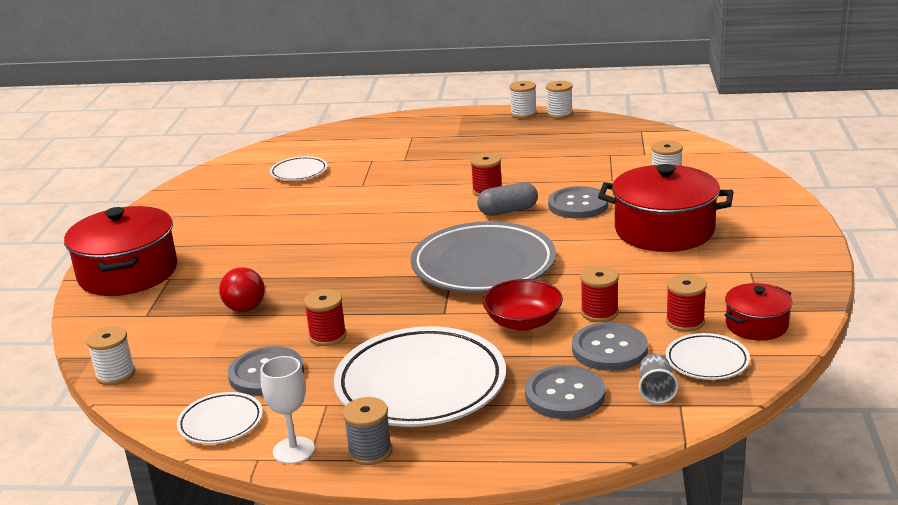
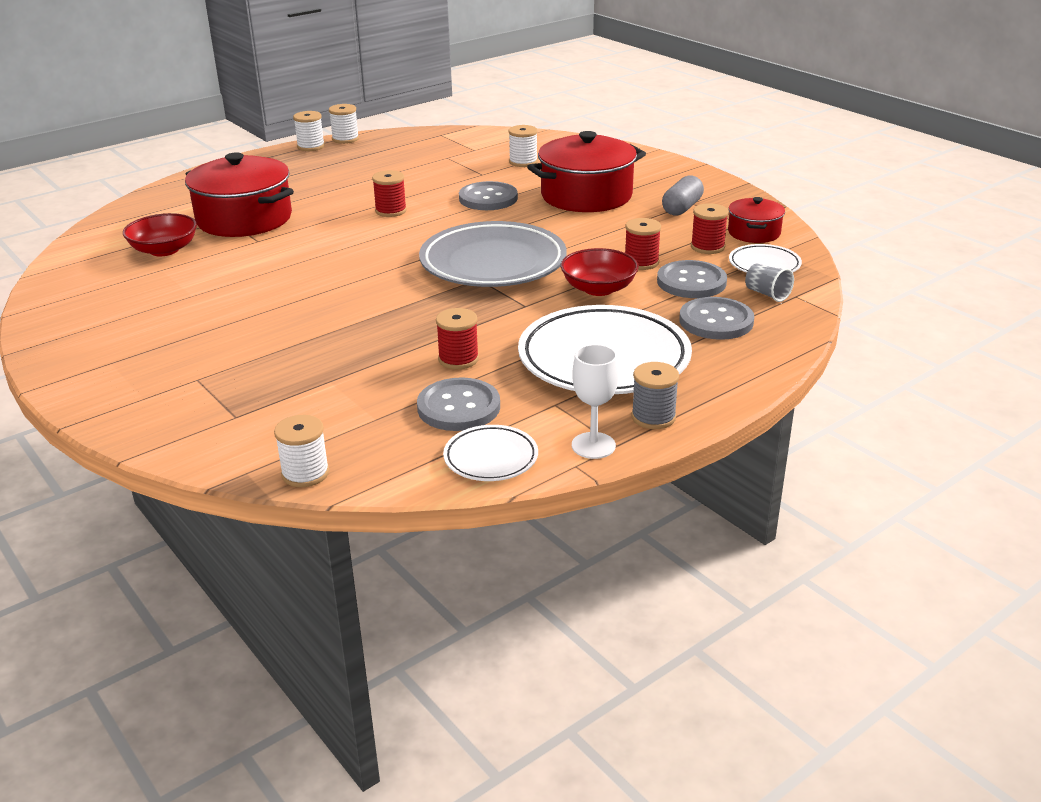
camera: 45 degrees left, 5 degrees up
red pot [64,206,177,296] -> red pot moved to [185,152,294,237]
red light bulb [219,267,265,312] -> none
white plate [270,156,328,181] -> red bowl [123,213,197,256]
grey capsule [477,182,538,216] -> grey capsule moved to [662,175,704,216]

